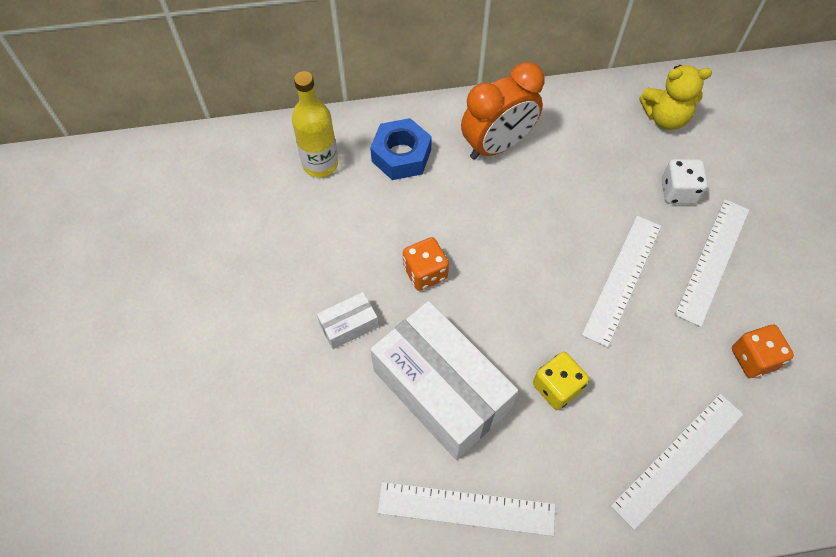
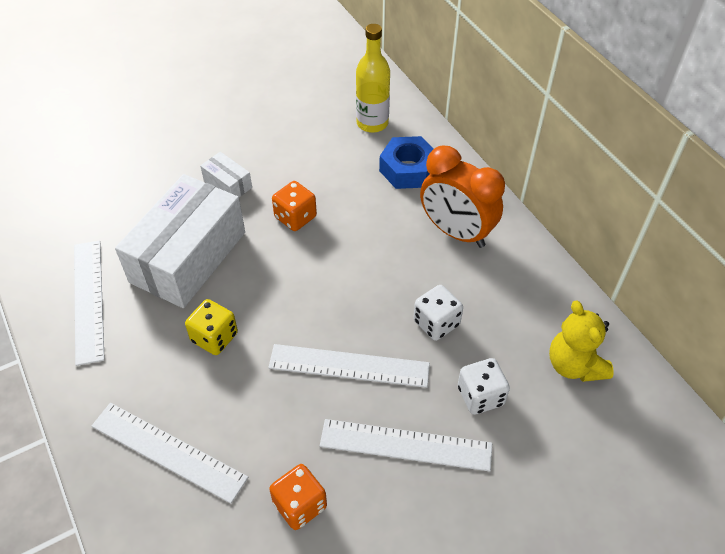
camera: 70 degrees right, 10 degrees down
none -> white dice [413,285,463,341]

